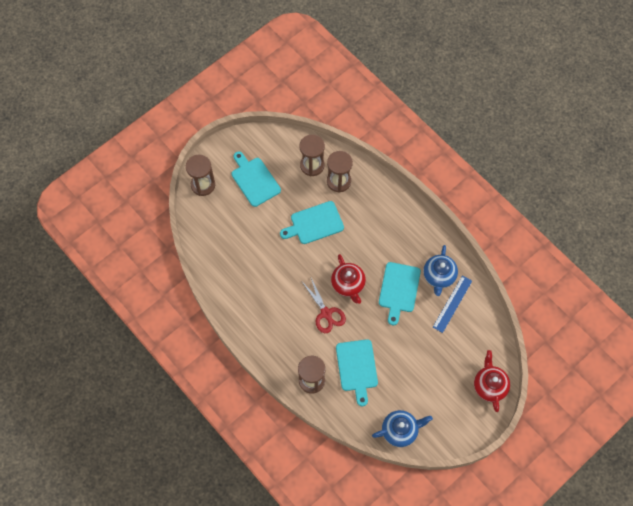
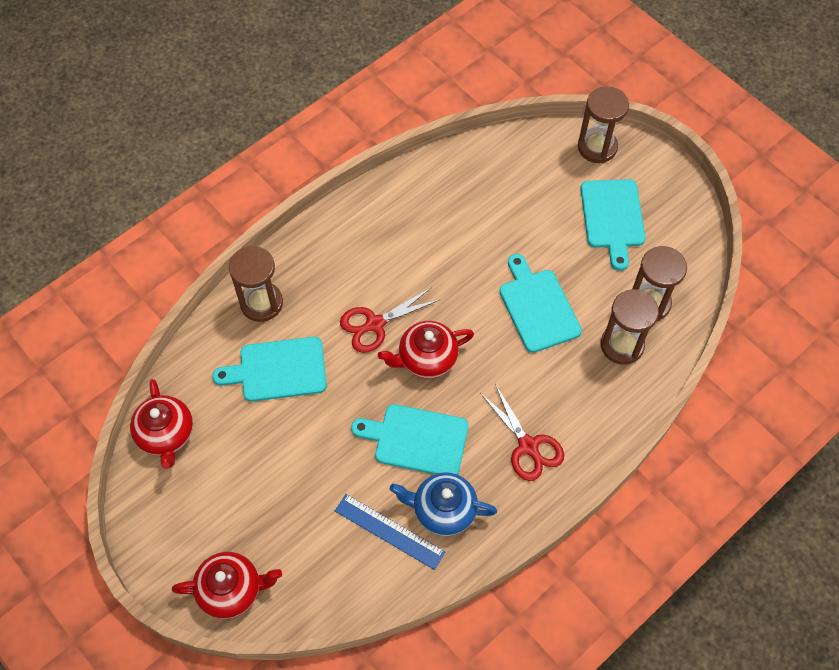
camera: 90 degrees right, 5 degrees down
turquoise cutting board [231,151,281,207] -> turquoise cutting board turned 120 degrees clockwise [581,179,645,271]
blue teapot [372,410,433,447] -> red teapot [130,379,193,469]
none -> red scissors [481,384,564,481]

